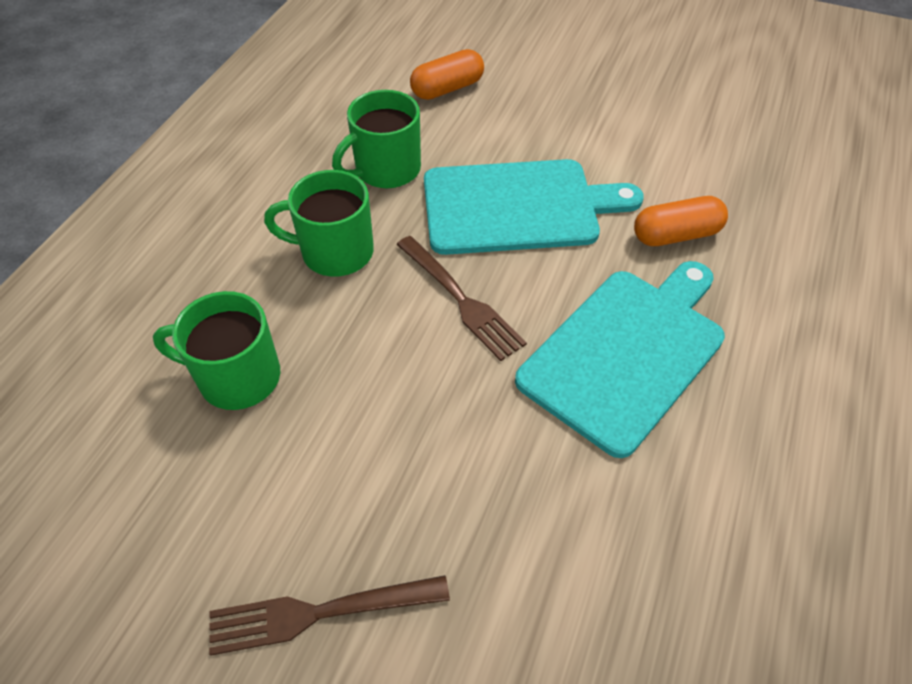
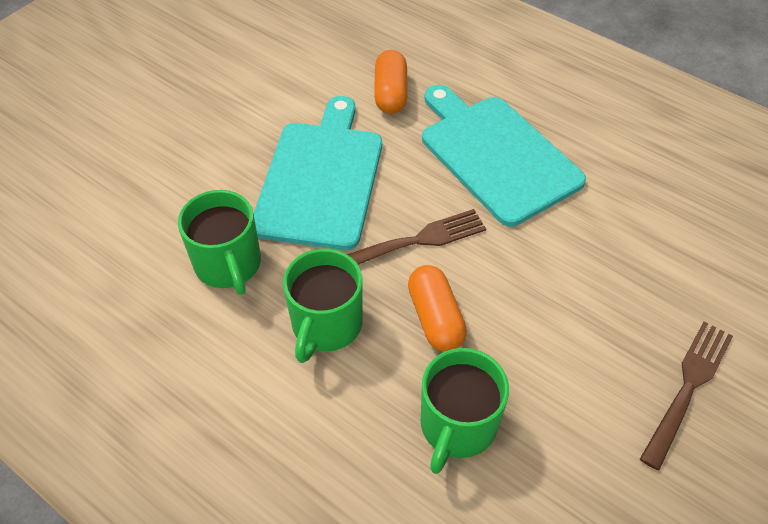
camera: 75 degrees left, 0 degrees up
brown fork [209,575,450,656] -> brown fork turned 150 degrees counterclockwise [640,321,733,470]
orange capsule [410,49,484,100] -> orange capsule moved to [408,265,467,352]

